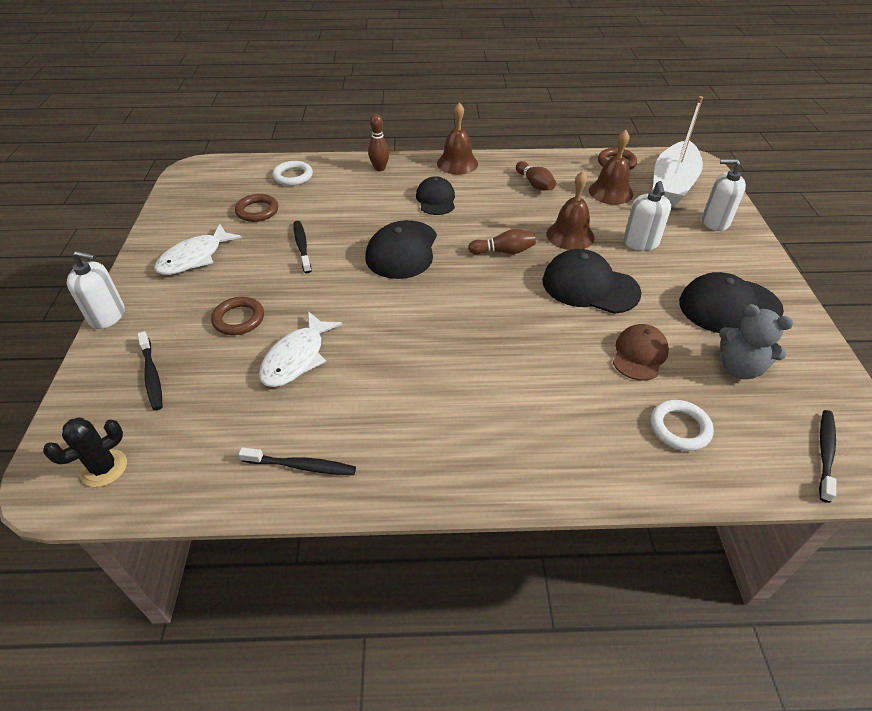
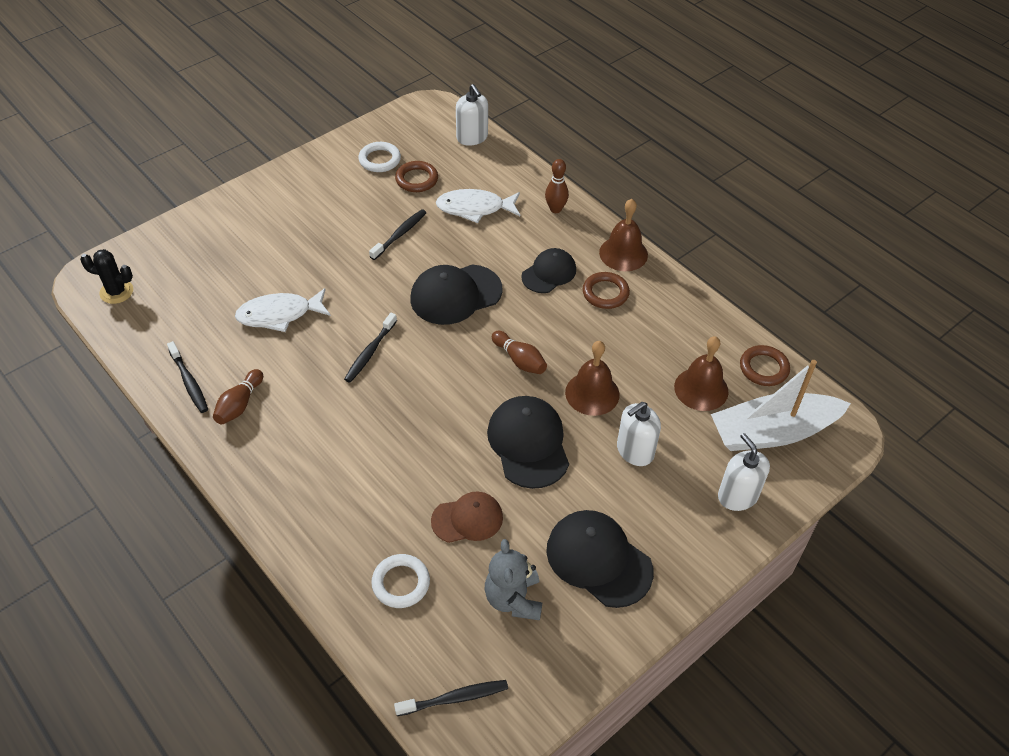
camera: 50 degrees right, 5 degrees up
white soap dispenser [67,251,125,329] -> white soap dispenser moved to [456,84,488,146]
black toothbrush [137,331,163,410] -> black toothbrush moved to [344,313,397,383]
white fish [154,224,242,275] -> white fish moved to [436,189,520,223]
brown ring [211,297,264,335] -> brown ring moved to [583,272,630,309]
white ring [272,161,313,186] -> white ring moved to [359,142,401,172]
brown bowling pin [516,161,556,190] -> brown bowling pin moved to [213,369,263,425]

